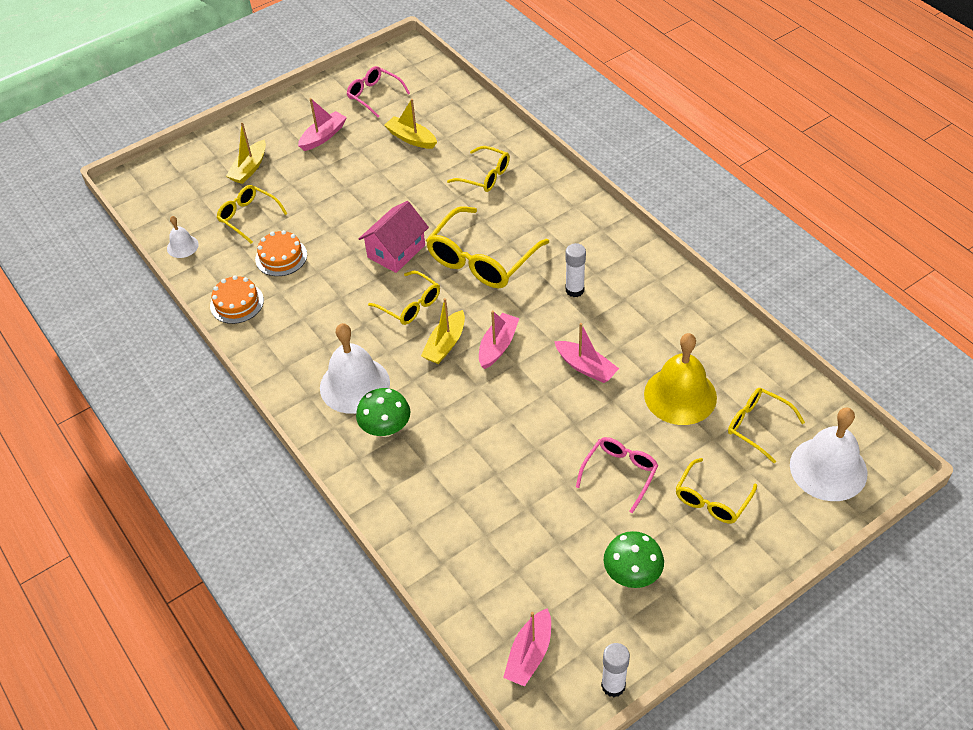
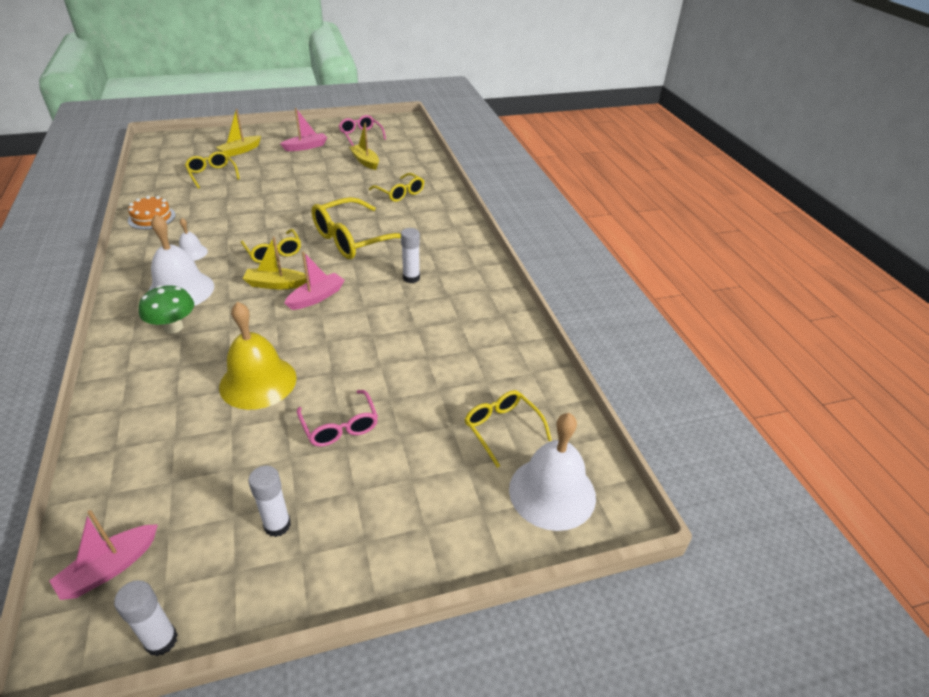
camera: 15 degrees right, 10 degrees down
white bell [167,216,199,258] -> white bell moved to [179,218,208,261]
orange cake [255,230,307,276] -> none
pink house [359,201,429,273] -> none
yellow boat [421,298,465,364] -> yellow boat turned 45 degrees clockwise [243,237,309,289]
pink boat [554,323,619,383] -> none
pink glasses [576,437,658,513] -> pink glasses turned 105 degrees clockwise [297,390,378,446]
green mushroom [604,531,664,588] -> white glue stick [248,466,291,537]
yellow bell [644,333,717,425] -> yellow bell moved to [219,302,297,410]
yellow glasses [676,458,757,523] -> none

